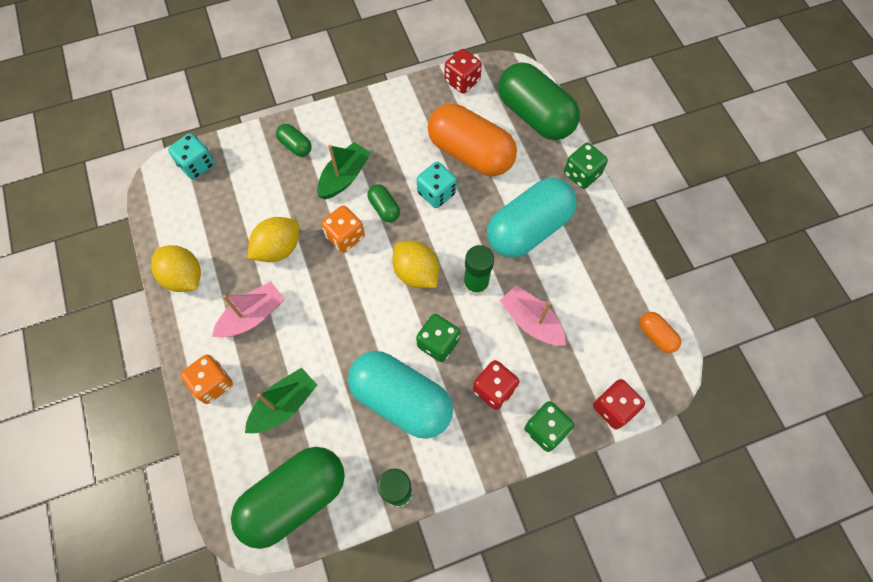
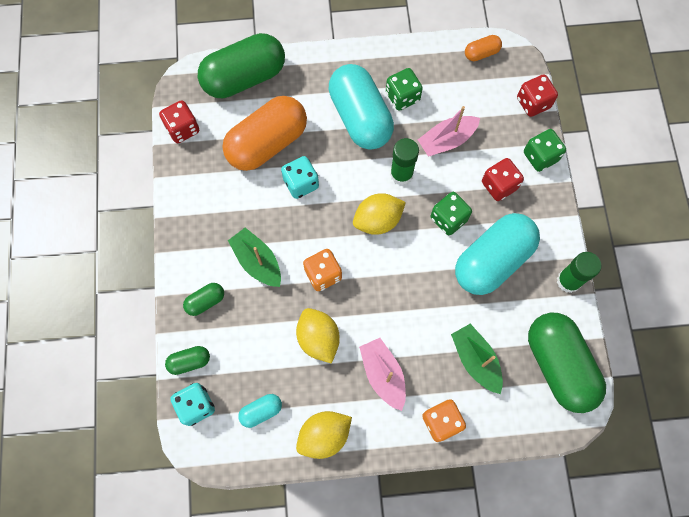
camera: 75 degrees left, 5 degrees up
green capsule [367,184,400,222] -> green capsule moved to [165,346,210,375]
green dice [564,143,608,189] -> green dice moved to [386,68,423,111]
none -> turquoise capsule [238,394,282,428]

